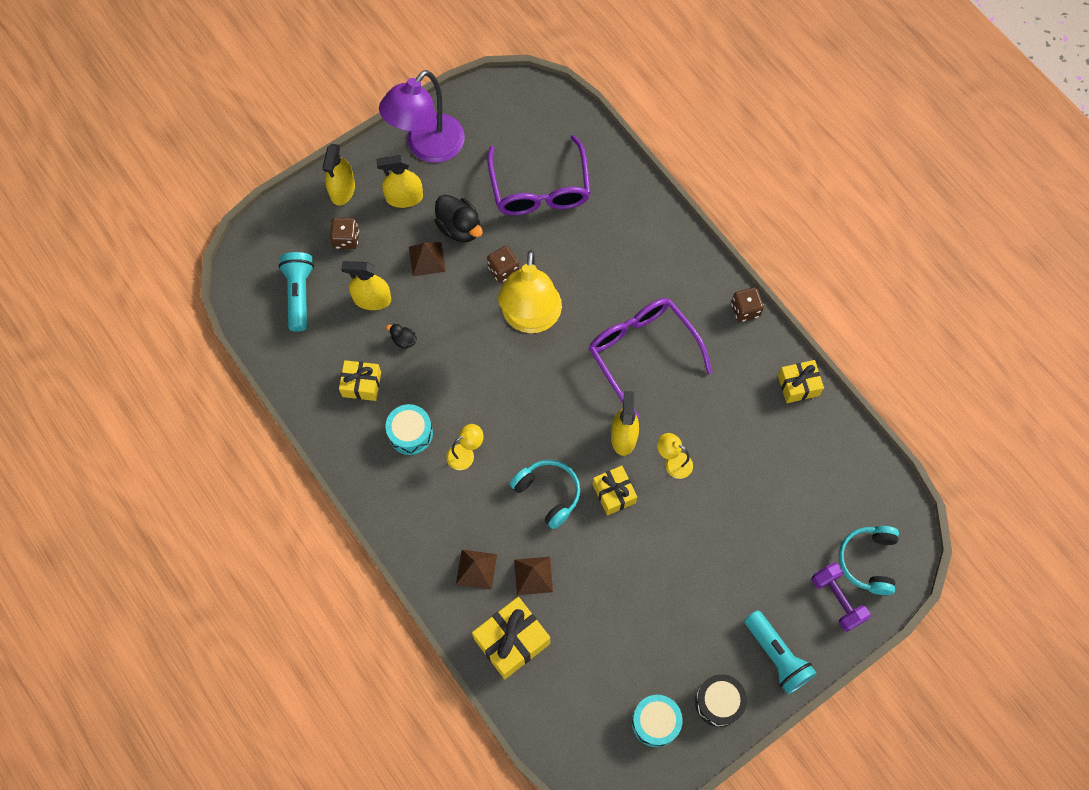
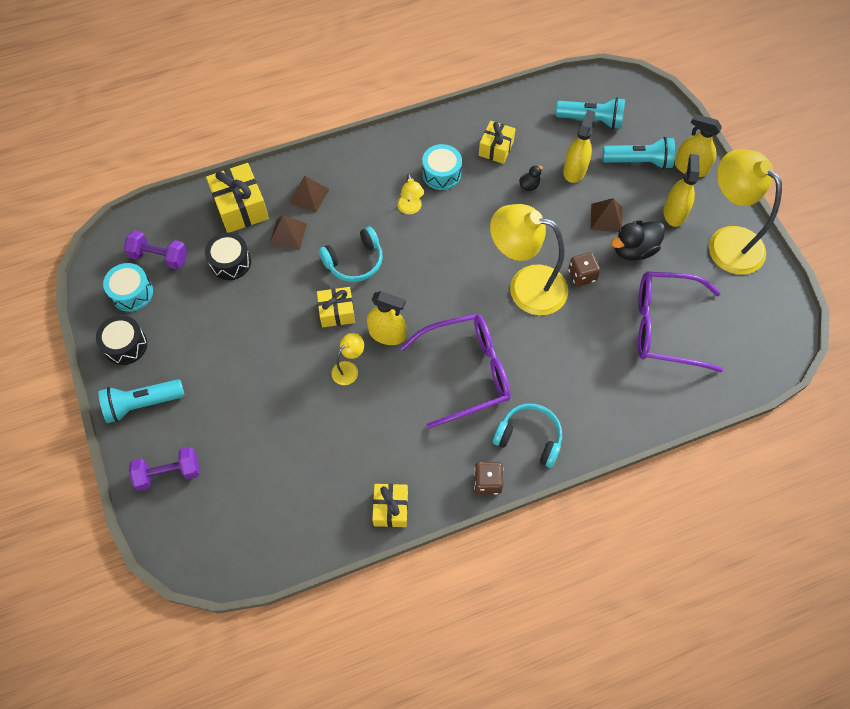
camera: 105 degrees right, 5 degrees down
brown dice [330,218,359,249] -> turquoise flashlight [603,137,675,169]
purple lamp [379,70,464,163] -> yellow lamp [709,149,782,275]
turquoise headphones [839,526,899,595] -> turquoise headphones moved to [493,404,562,468]
none -> purple dumbbell [124,231,187,270]
none -> black drum [205,232,251,280]

